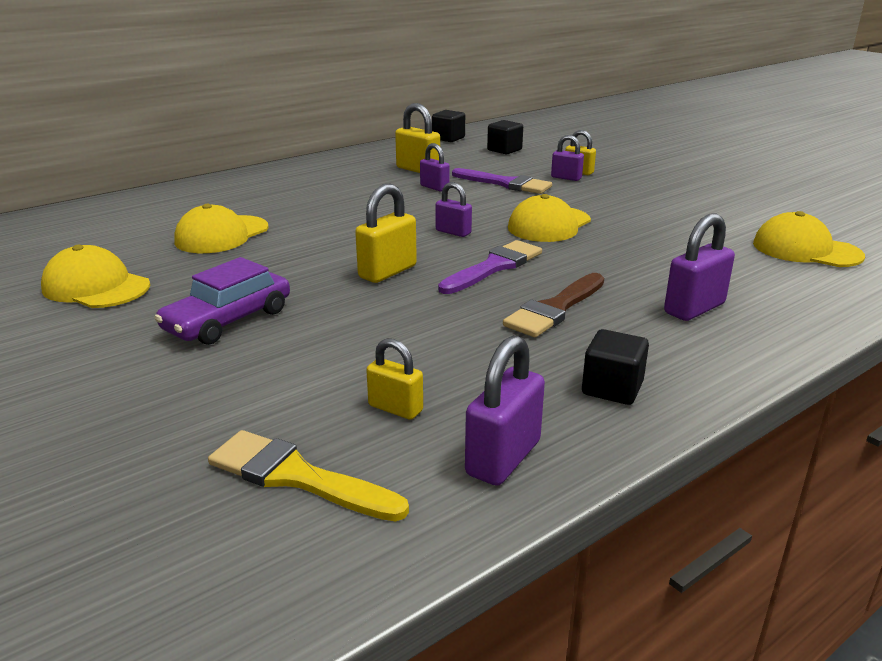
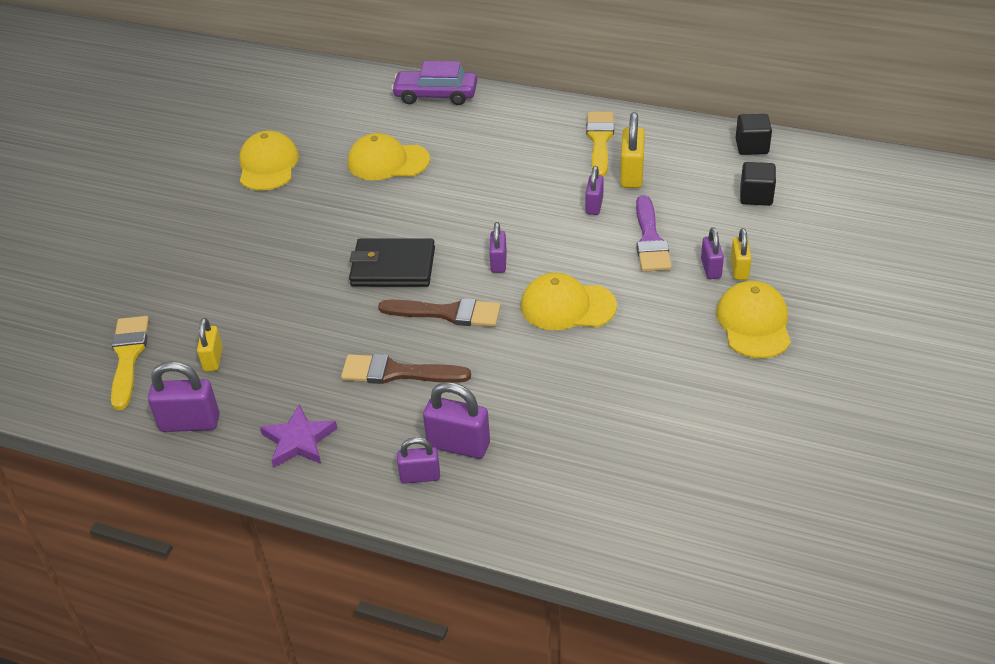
camera: 60 degrees right, 15 degrees up
purple car [155,257,290,345] -> purple car moved to [391,61,477,105]
yellow padlock [355,184,417,283] -> black wallet [349,239,435,287]
purple brush [438,240,542,294] -> brown brush [378,298,501,327]
black cube [582,329,649,405] -> purple star [260,404,337,468]
yellow cap [753,211,865,267] -> yellow cap moved to [716,281,791,358]
none -> purple padlock [397,437,440,484]
none -> yellow brush [586,112,614,177]

